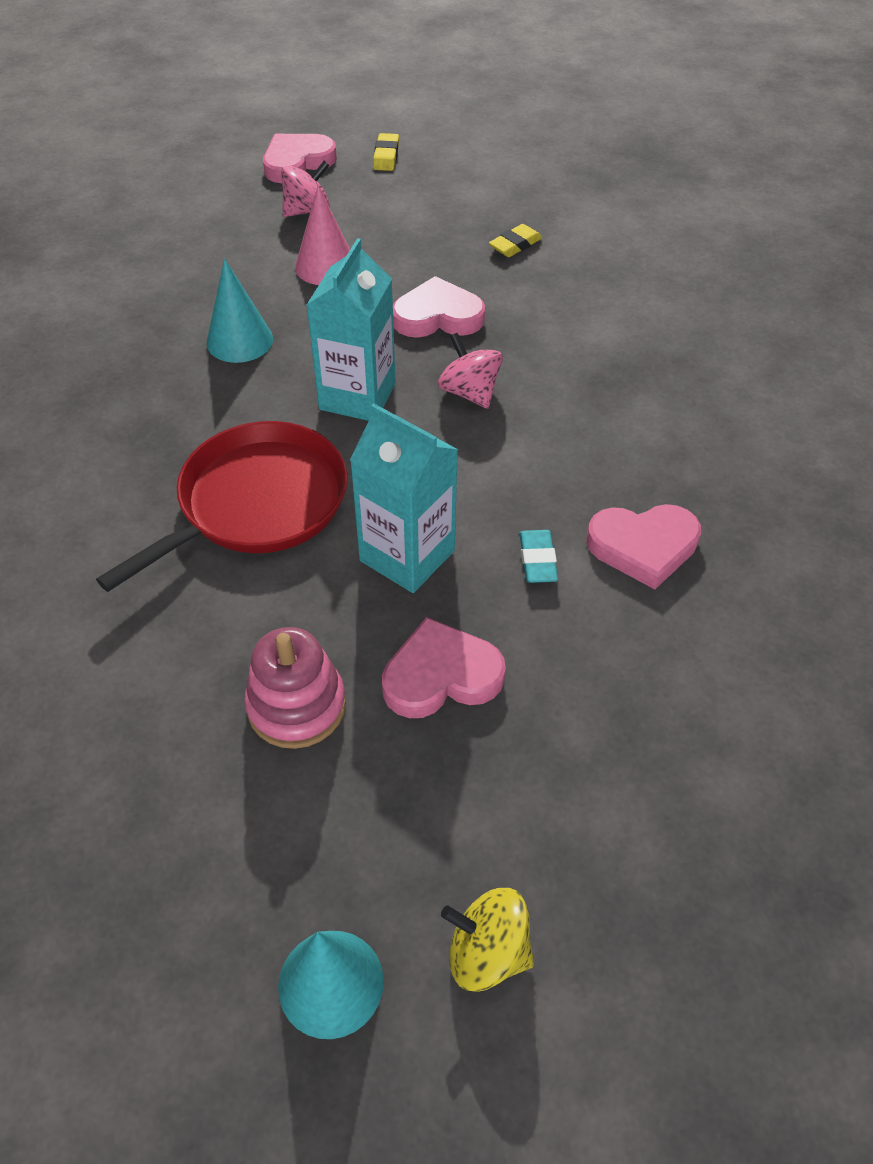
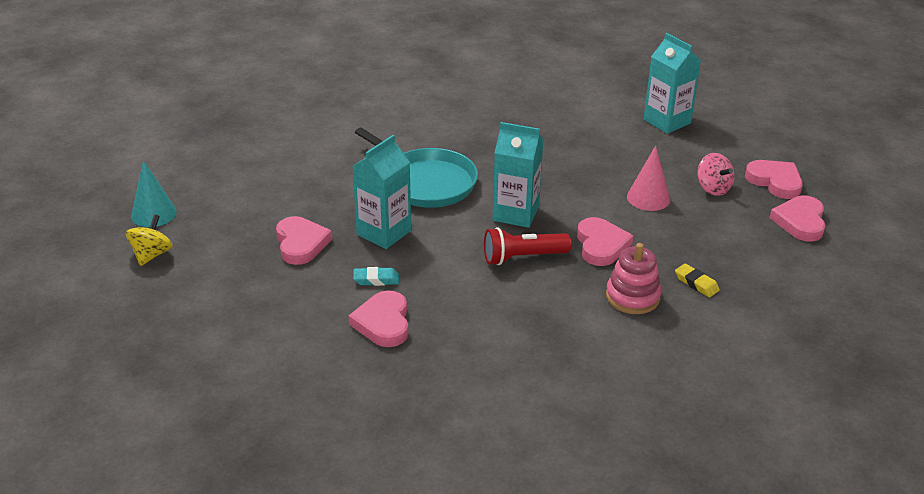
camera: 90 degrees right, 15 degrees down
red pan [96,421,347,592] -> turquoise pan [355,128,478,208]
turquoise cone [207,259,273,363] -> none
pink stacking toy [244,627,346,749] -> pink stacking toy moved to [606,243,661,314]
yellow eraser [373,133,399,171] -> pink heart [770,196,826,242]
pink spinning top [438,333,503,409] -> red flashlight [484,227,571,265]
none -> turquoise carton [644,33,701,134]

